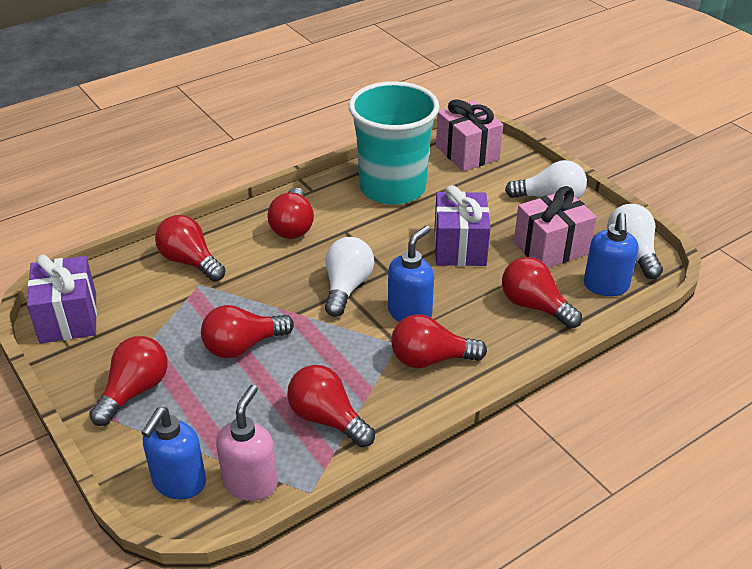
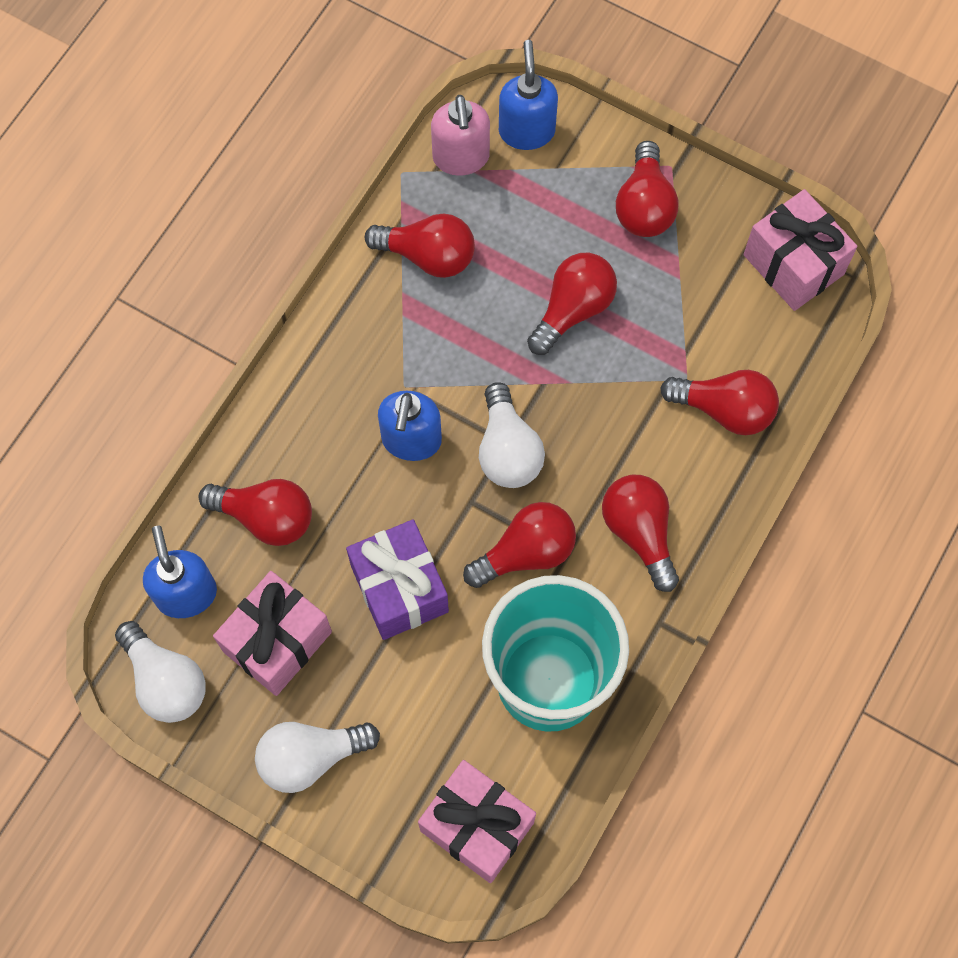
camera: 155 degrees right, 30 degrees up
purple gift [27,254,97,343] -> pink gift [744,189,857,311]
red light bulb [391,314,487,368] -> red light bulb moved to [463,502,576,588]

